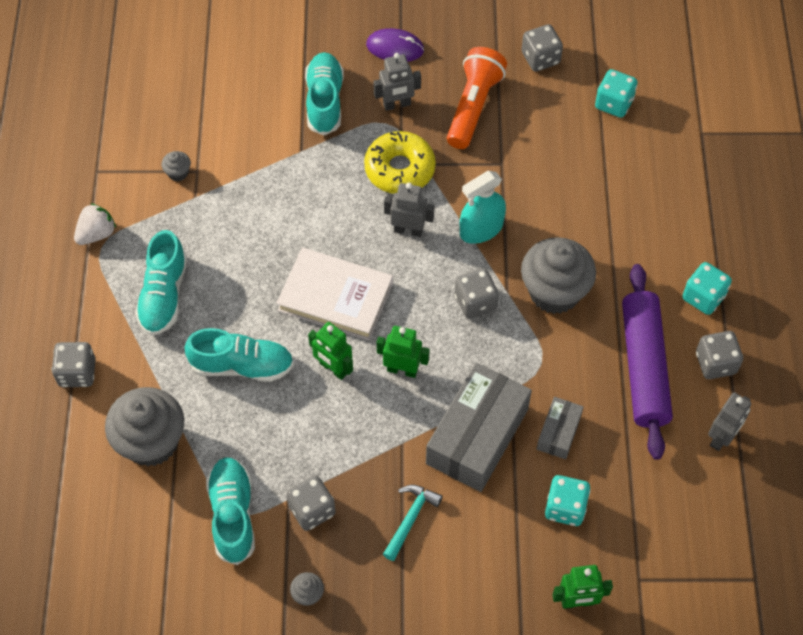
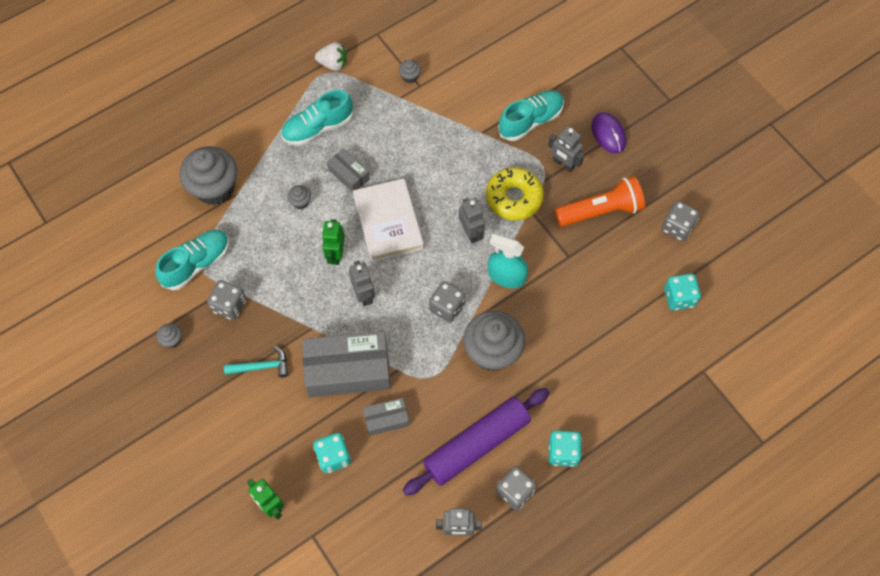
camera: 55 degrees right, 5 degrees up
grey dice [52,342,96,387] -> none
turquoise shoe [185,328,294,382] -> grey cupcake [287,185,311,209]
green robot [377,326,430,378] -> grey robot [349,261,375,306]
none -> grey box [327,148,370,192]

